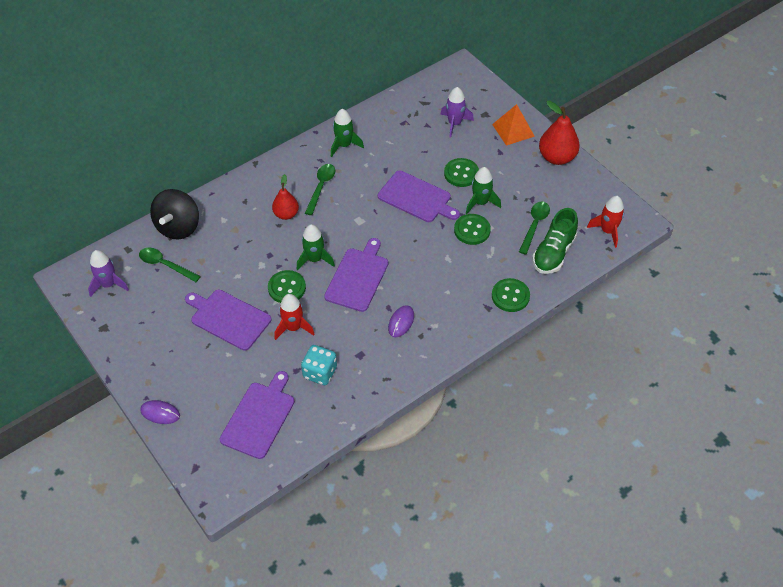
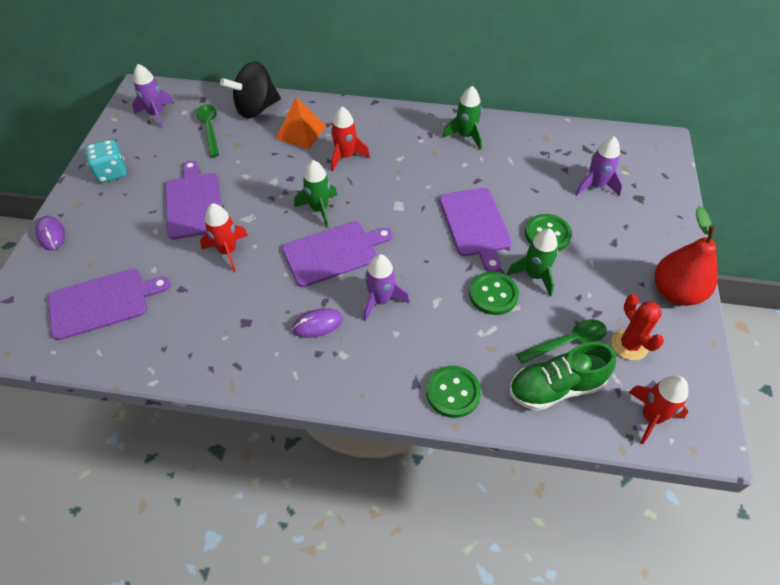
camera: 45 degrees right, 0 degrees up
green button [268,270,306,303] -> none
red pear [272,174,299,220] -> red rocket [331,107,370,171]
turquoise dice [301,345,337,385] -> turquoise dice moved to [85,139,127,183]
green spoon [305,164,335,215] -> none
orange pyramid [492,104,535,146] -> orange pyramid moved to [276,97,326,149]
none -> purple rocket [363,254,410,321]
none -> red cactus [611,294,664,361]

